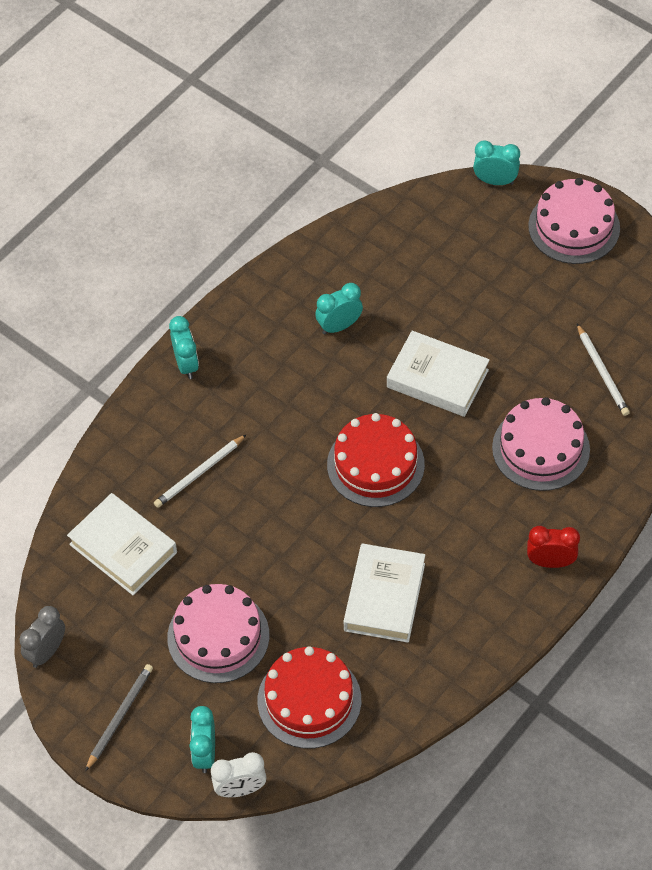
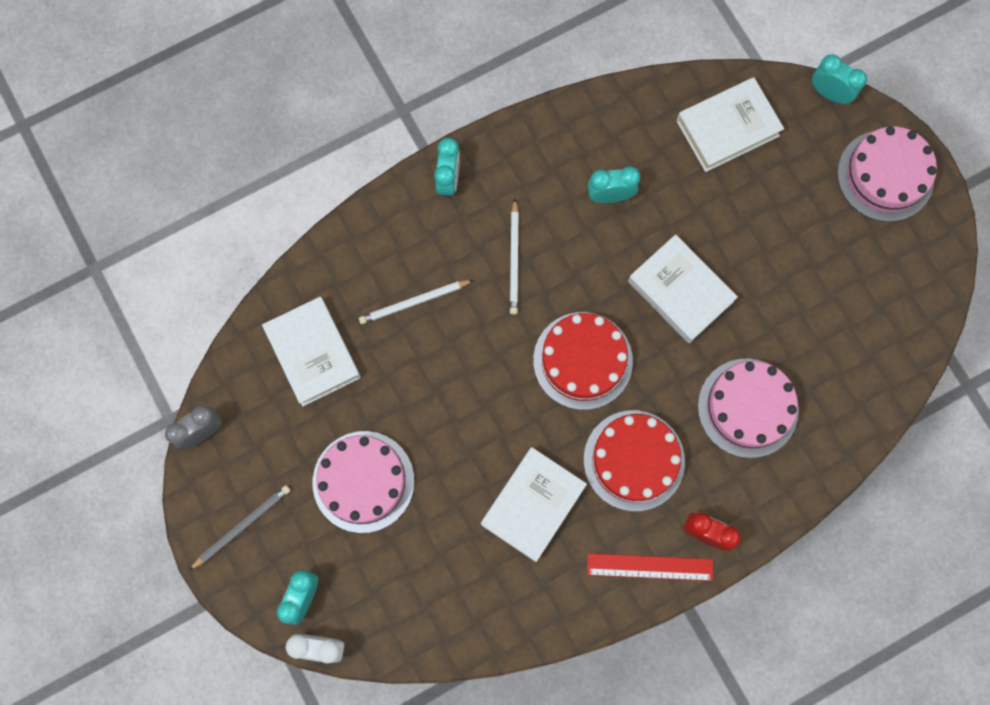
camera: 20 degrees right, 20 degrees up
red cake [257,646,361,749] -> red cake moved to [584,410,685,511]
white pencil [577,324,630,416] -> white pencil moved to [510,199,519,315]
none -> red ruler [587,553,713,581]
none -> white book [676,77,784,172]

